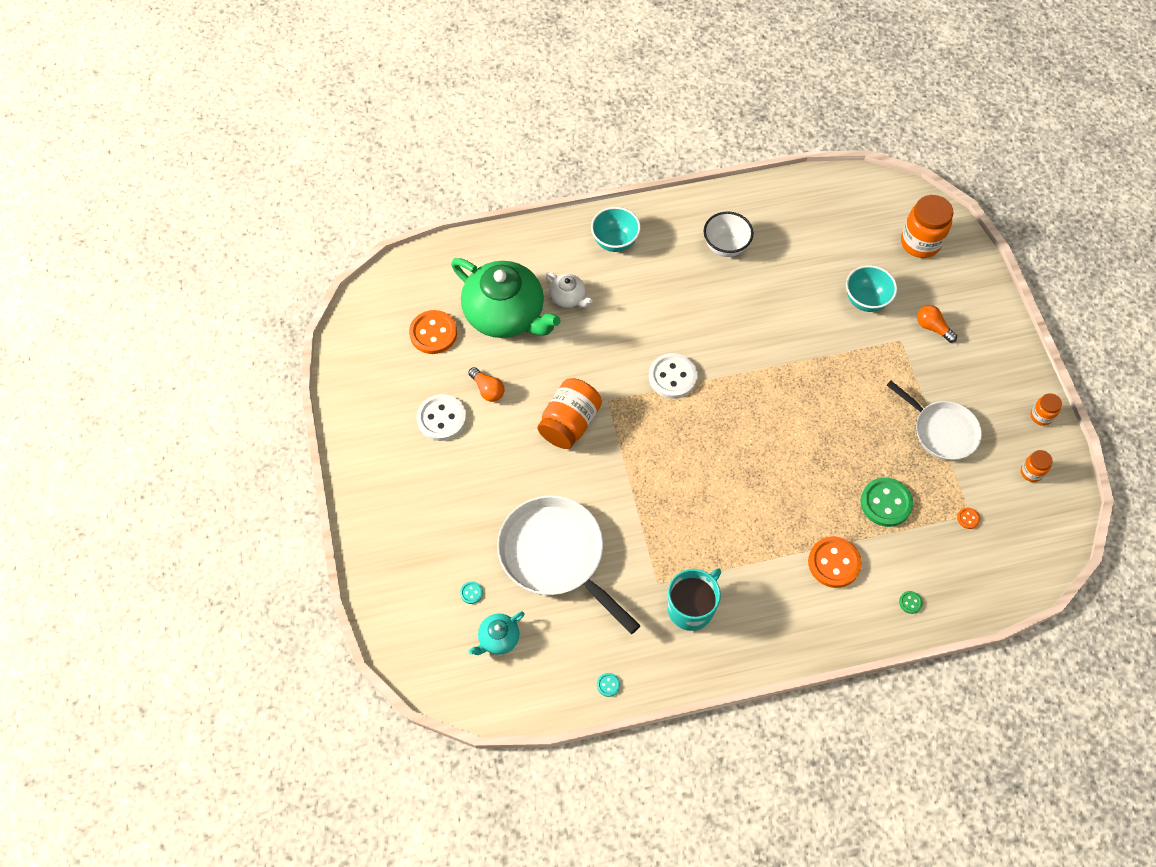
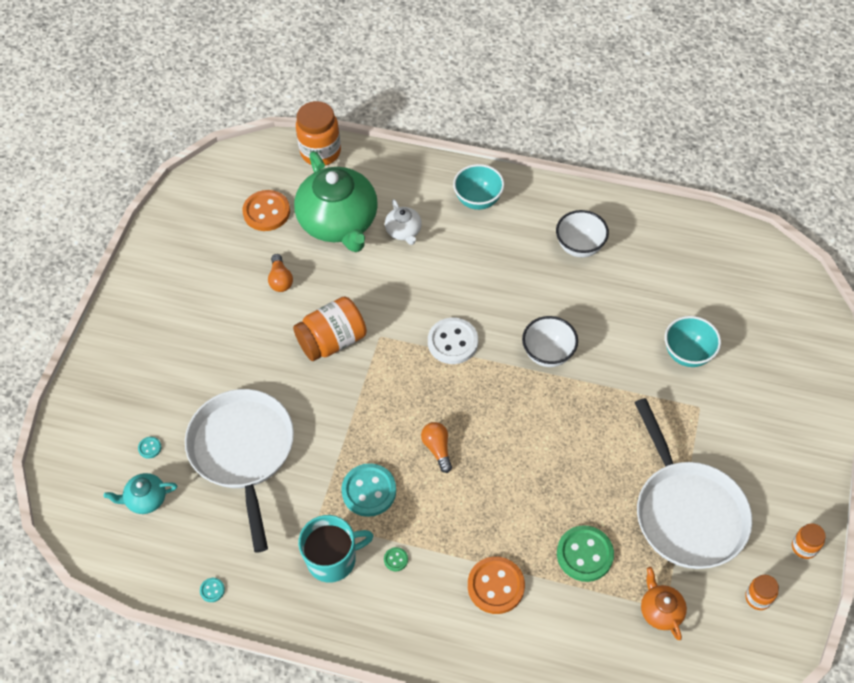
camera: 30 degrees right, 5 degrees down
white button [417,394,466,441] -> none
white pan [887,381,982,460] -> white pan [634,398,752,569], size x1.55
green button [899,591,923,614] -> green button moved to [384,547,408,571]
orange jar [901,195,953,258] -> orange jar moved to [296,101,341,165]
orange light bulb [917,305,957,343] -> orange light bulb moved to [421,422,452,473]
orange button [957,508,980,529] -> orange teapot [641,567,687,640]
none -> turquoise button [341,463,396,517]
none -> white bowl [522,316,578,367]

